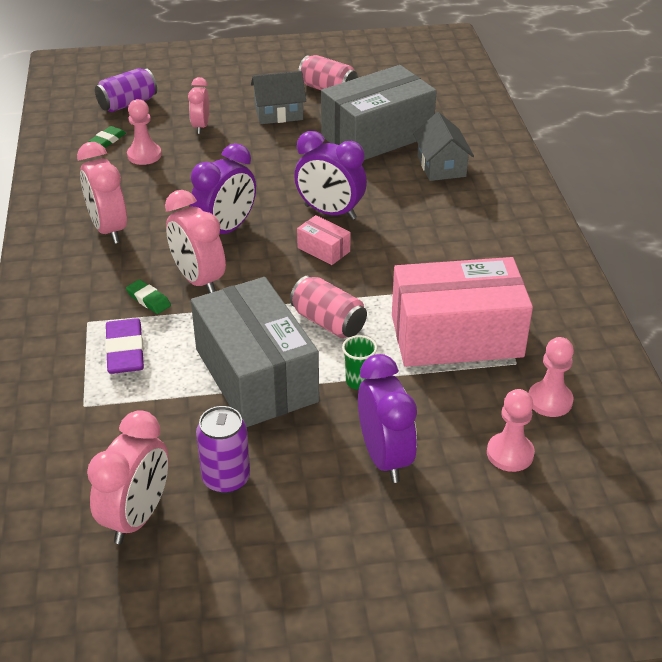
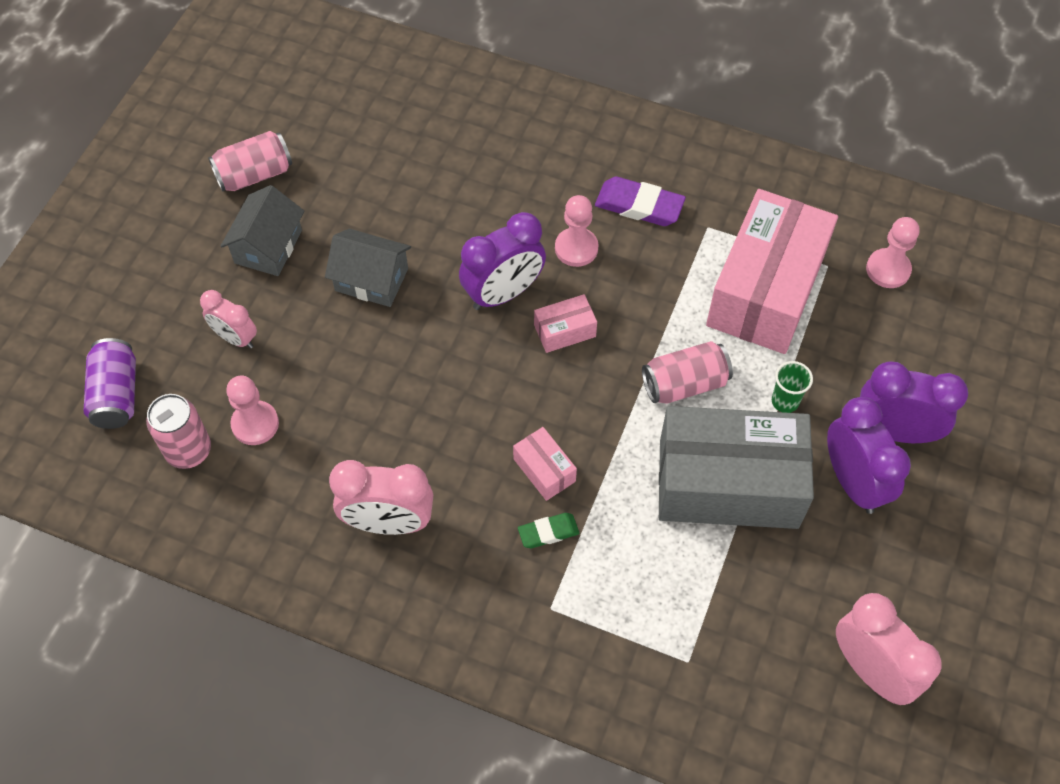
camera: 60 degrees left, 20 degrees up
green eraser [88,126,126,148] -> pink can [146,394,211,469]
purple eraser [105,318,144,374] -> purple eraser moved to [595,177,686,226]
pink clock [165,190,226,293] -> pink box [513,427,577,501]
purple clock [190,143,256,234] -> purple clock moved to [827,397,911,514]
purple can [196,406,250,494] -> none
grey box [321,65,437,160] -> none
grey house [413,112,474,181] -> grey house moved to [325,229,411,307]
pink pawn [487,389,535,472] -> pink pawn moved to [555,195,599,267]

